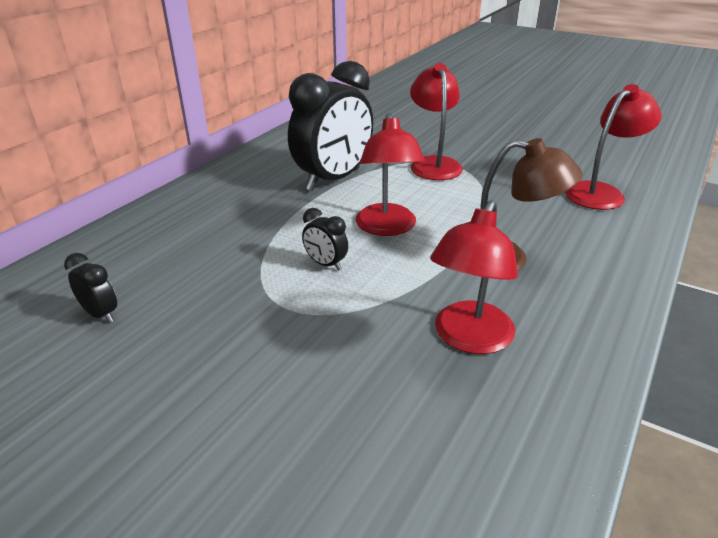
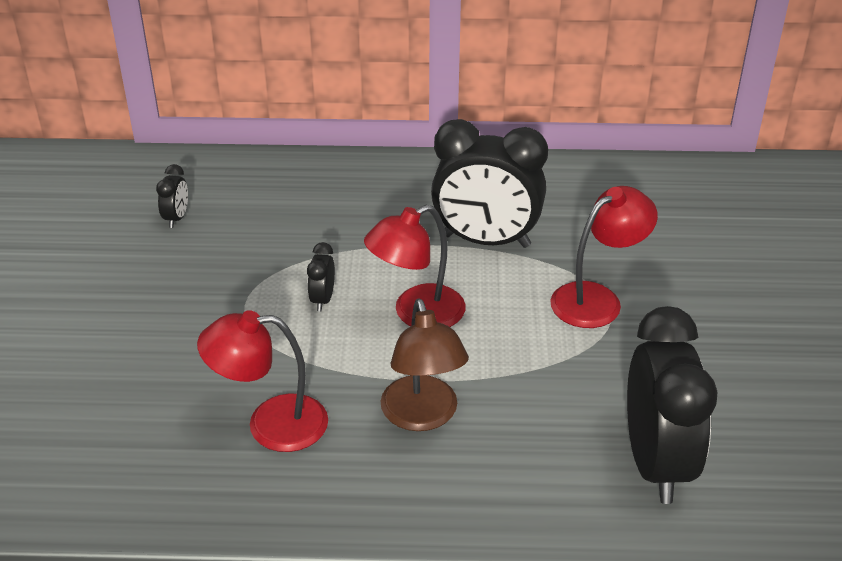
camera: 60 degrees right, 5 degrees up
red lamp [565,84,662,210] -> black clock [627,306,718,504]

